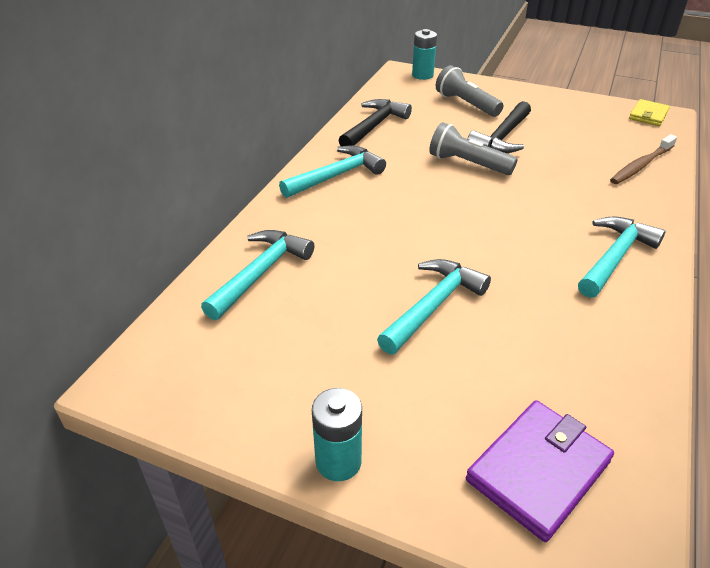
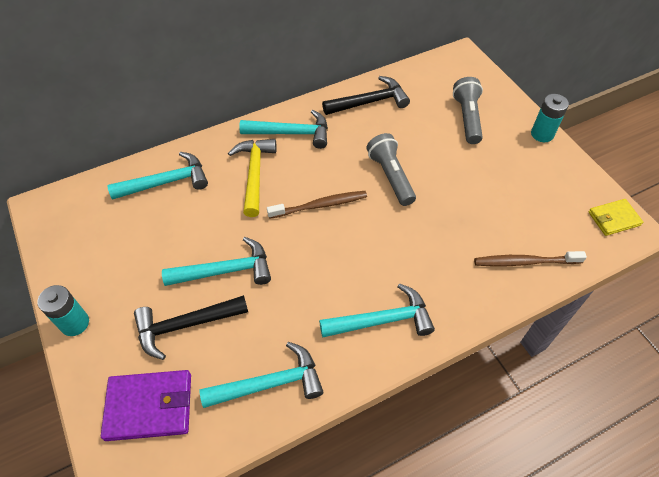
camera: 40 degrees right, 15 degrees up
turquoise battery [412,29,437,80] -> turquoise battery moved to [531,94,569,142]
black hammer [468,101,531,153] -> black hammer moved to [134,295,248,360]
none -> turquoise hammer [200,342,323,408]
none -> yellow hammer [228,139,277,217]
none -> brown toothbrush [267,191,367,219]

